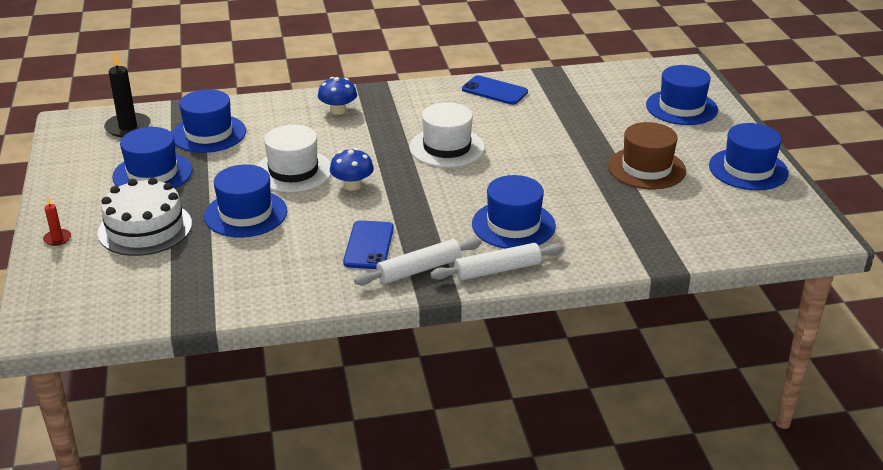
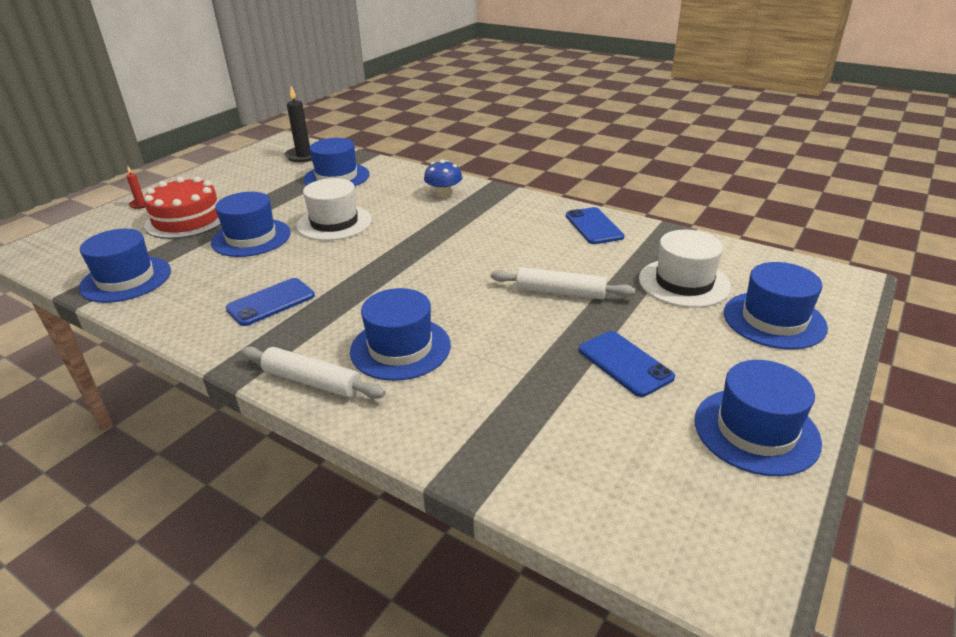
camera: 45 degrees right, 0 degrees up
white cake [98,177,192,256] -> red cake [144,176,221,239]
blue hat [112,127,193,188] -> blue hat moved to [79,229,171,303]
blue mushroom [330,148,374,190] -> none
white rolling pin [354,238,482,285] -> white rolling pin moved to [491,267,635,299]
white hat [409,102,485,167] -> white hat moved to [639,230,731,308]
brown hat [608,122,686,189] -> blue phone [579,331,675,397]

